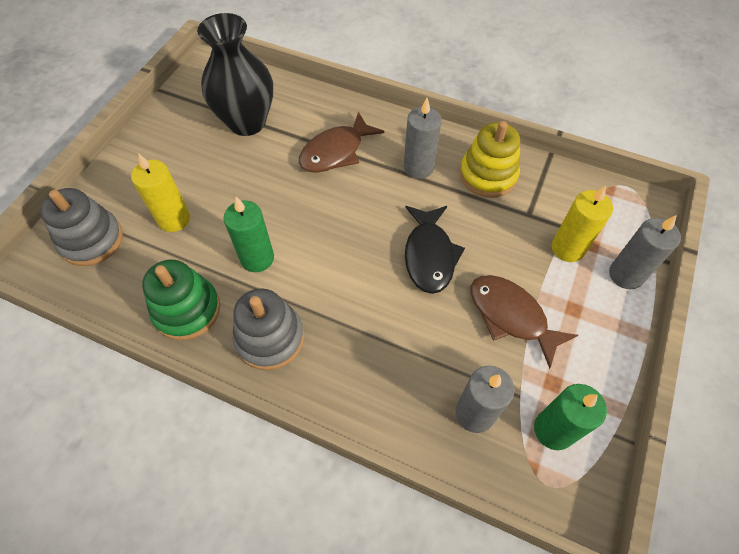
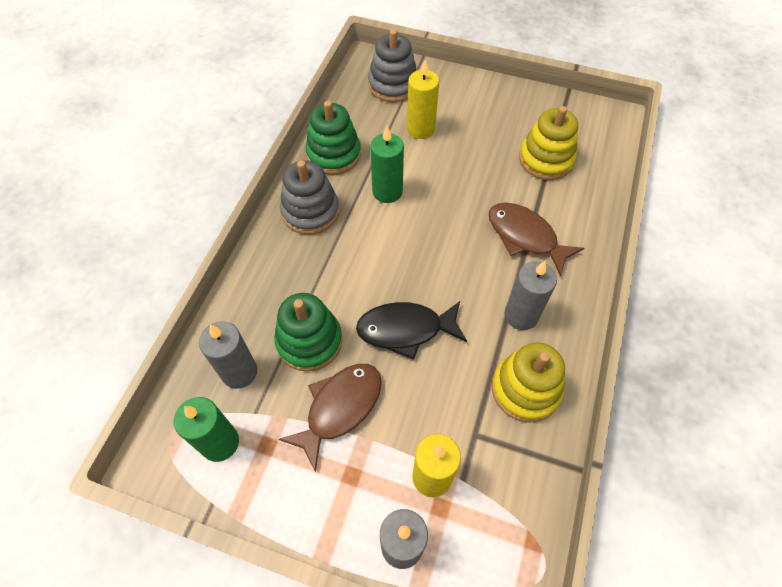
camera: 85 degrees right, 0 degrees up
black vase [197,13,273,136] -> yellow stacking toy [519,106,578,180]
none -> green stacking toy [274,293,342,372]

